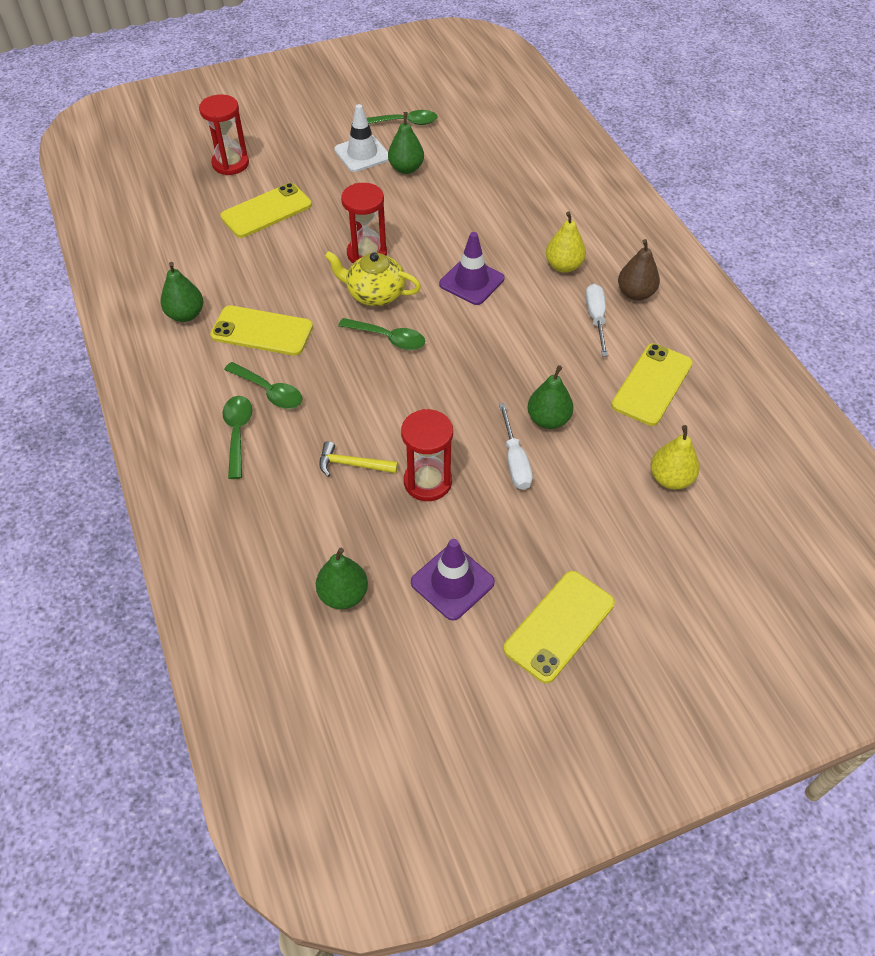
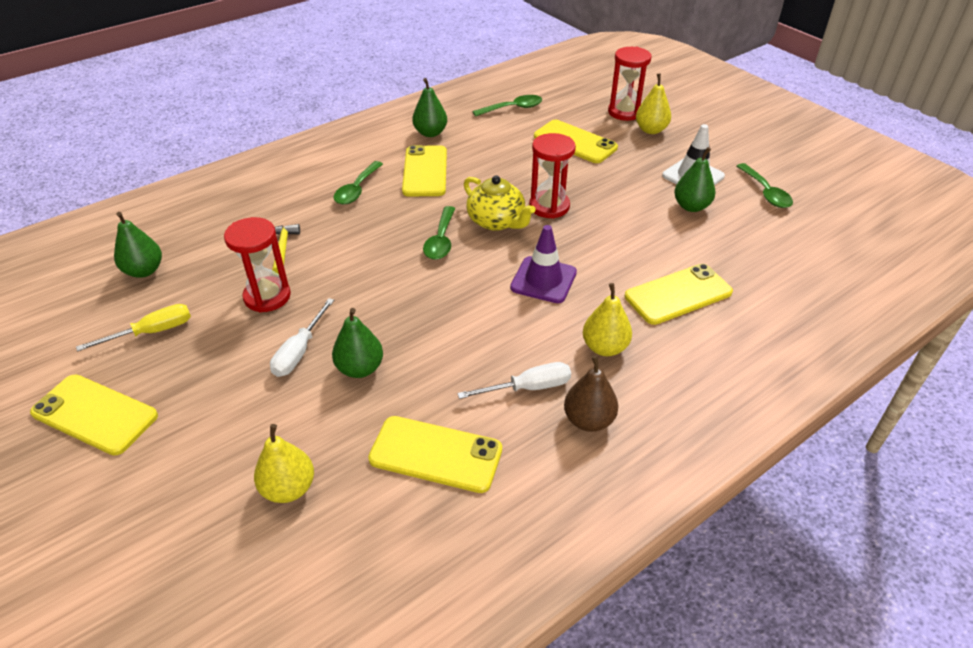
camera: 75 degrees right, 10 degrees down
green spoon [222,396,252,479] -> green spoon moved to [472,95,542,117]
yellow teapot [325,251,421,306] -> yellow teapot turned 135 degrees clockwise [464,175,536,231]
purple traffic cone [411,539,495,621] -> yellow screwdriver [76,304,191,352]
white screwdriver [499,403,533,490] -> white screwdriver turned 45 degrees counterclockwise [270,298,334,377]
none -> yellow phone [625,264,733,325]
none -> yellow pear [636,73,671,134]

